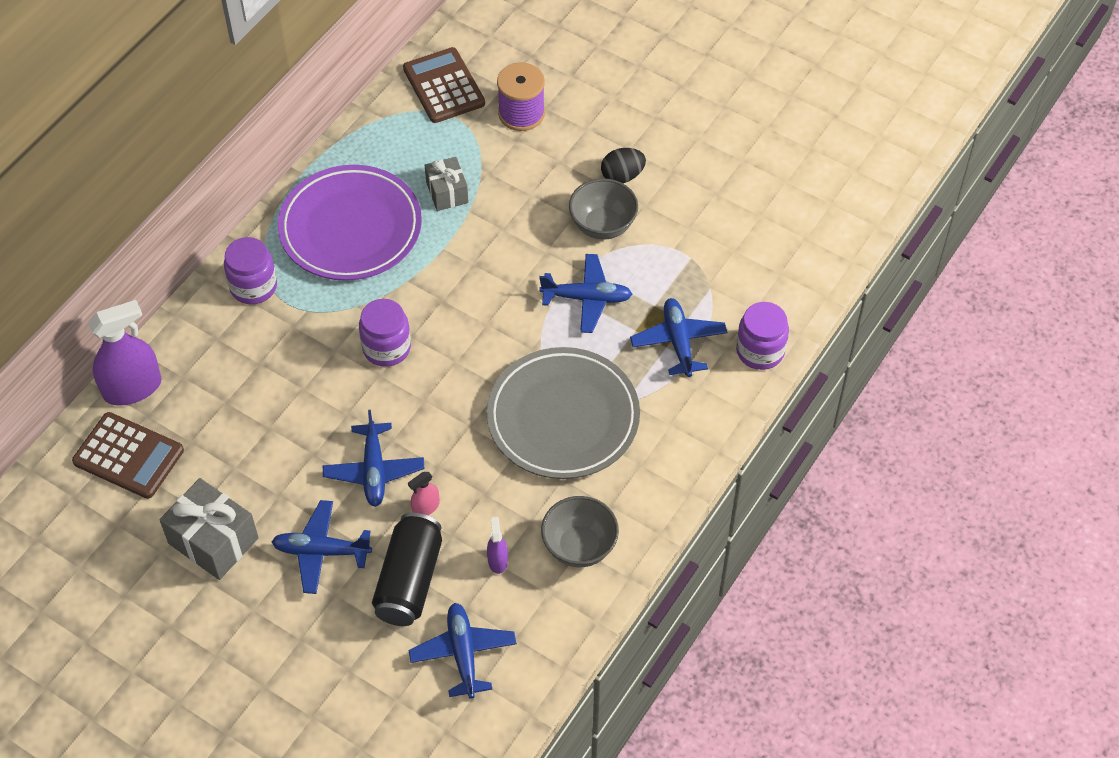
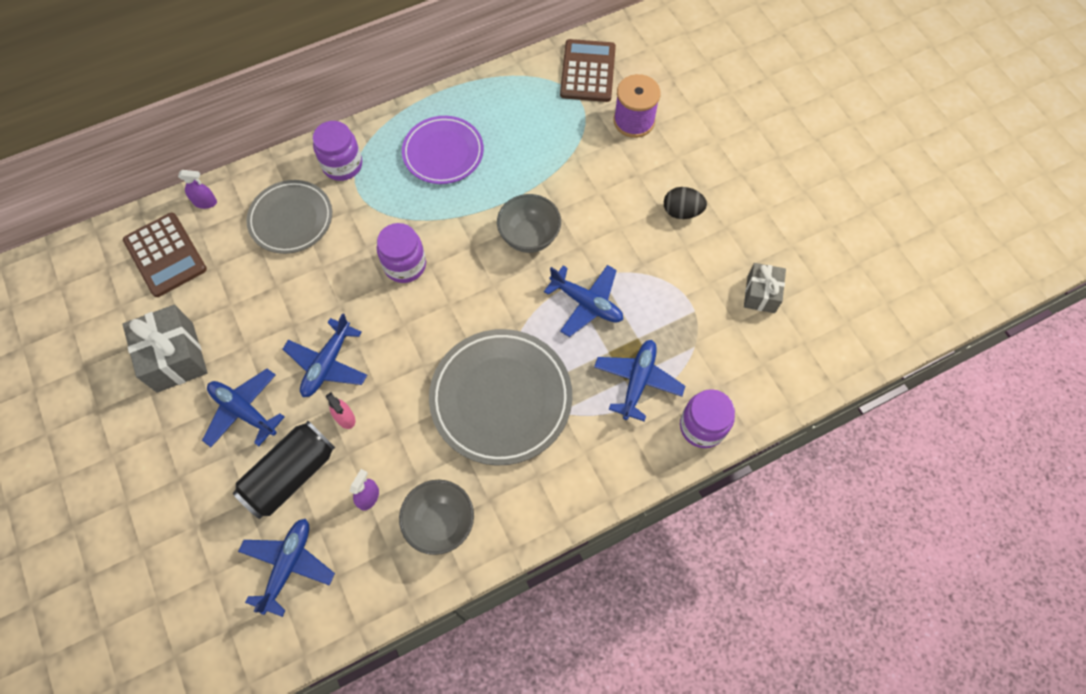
camera: 30 degrees right, 10 degrees up
purple spray bottle [88,300,162,406] -> purple spray bottle [178,170,217,209], size x0.47
purple plate [278,165,422,281] -> purple plate [402,116,484,184], size x0.65
pink spray bottle [408,472,439,515] -> pink spray bottle turned 120 degrees counterclockwise [326,392,355,429]
grey gift [425,157,469,211] -> grey gift moved to [744,263,786,313]
grey bowl [569,178,638,240] -> grey bowl moved to [497,194,561,253]
none -> grey plate [246,180,332,254]

